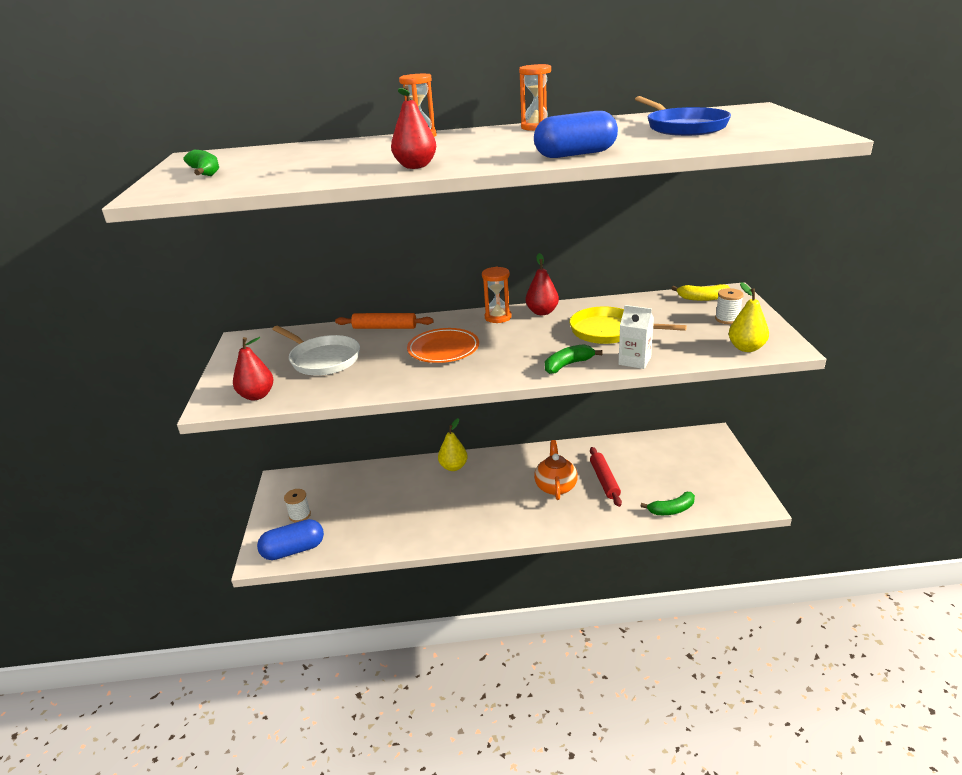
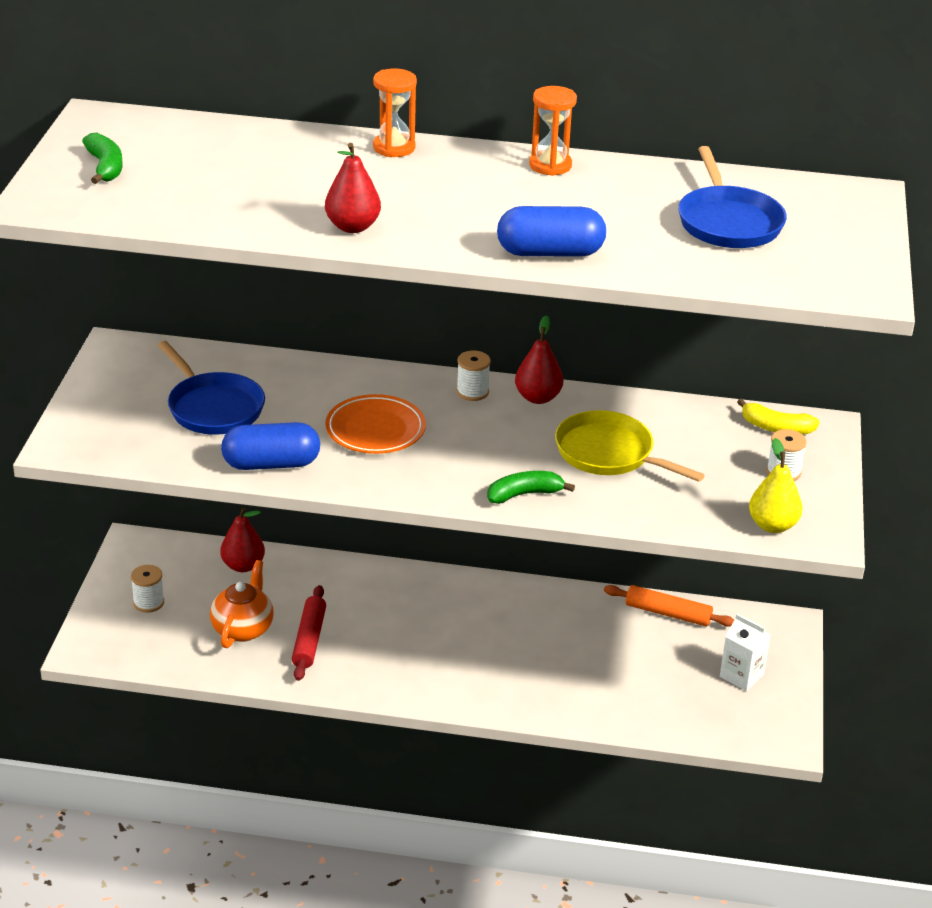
camera: 10 degrees right, 5 degrees up
red pear [233,337,274,400] -> red pear moved to [220,507,265,572]
blue capsule [257,519,324,560] -> blue capsule moved to [221,422,320,470]
white pan [272,326,360,375] -> blue pan [158,341,265,435]
orange rolling pin [335,313,434,329] -> orange rolling pin moved to [604,585,734,627]
yellow pear [438,418,468,471] -> none
orange hourglass [482,267,512,323] -> white spool [456,351,491,401]
orange teapot [534,440,578,500] -> orange teapot moved to [210,560,274,648]
red rolling pin [590,447,622,507] -> red rolling pin moved to [292,585,326,681]
white carton [618,305,654,369] -> white carton moved to [720,614,770,691]
green banana [641,492,695,515] -> none

